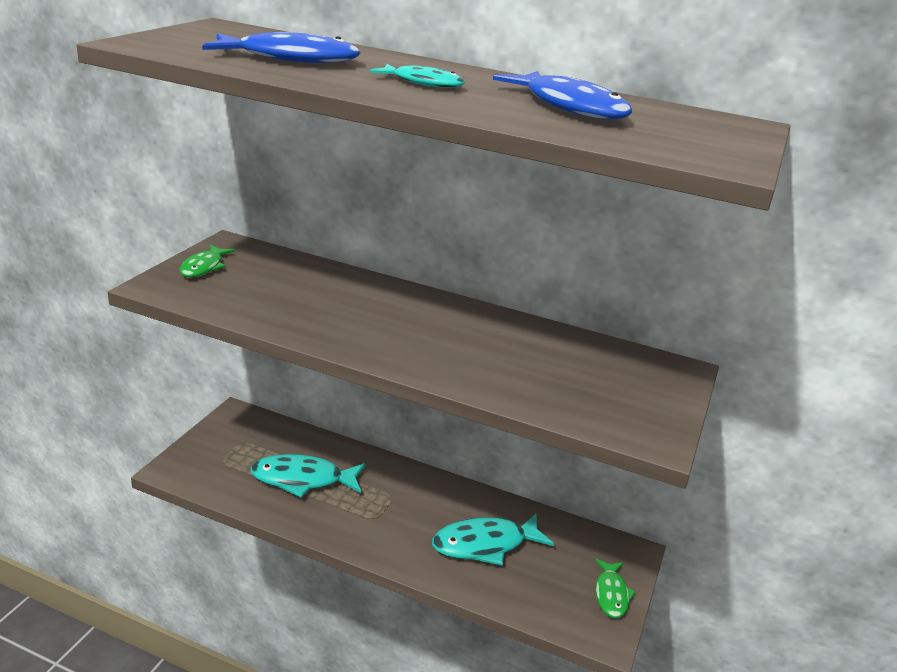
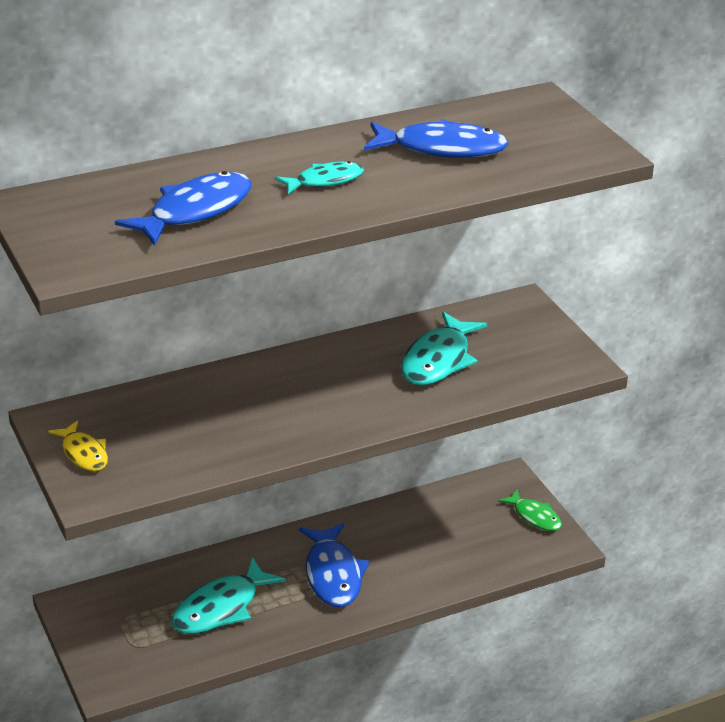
camera: 45 degrees left, 5 degrees up
green fish [180,245,235,277] -> yellow fish [48,421,108,471]
turquoise fish [432,513,554,566] -> turquoise fish moved to [401,312,487,385]
none -> blue fish [299,523,370,607]

